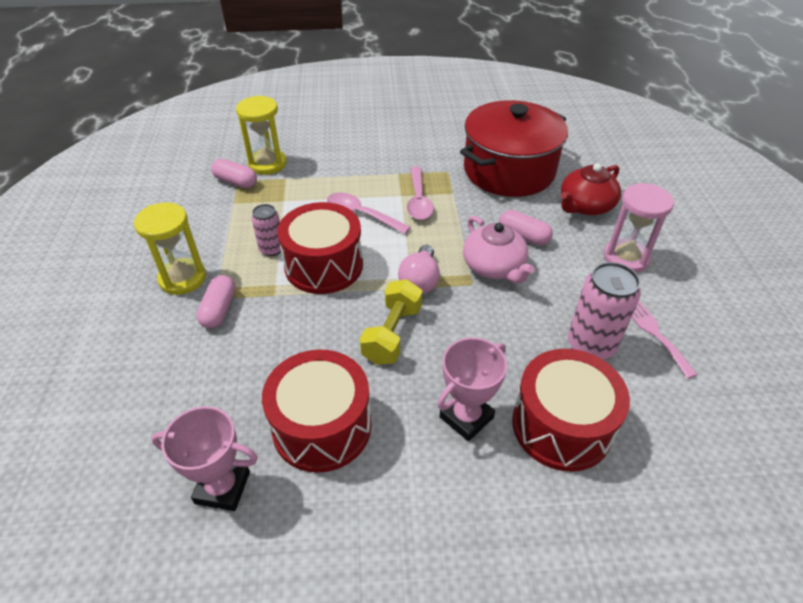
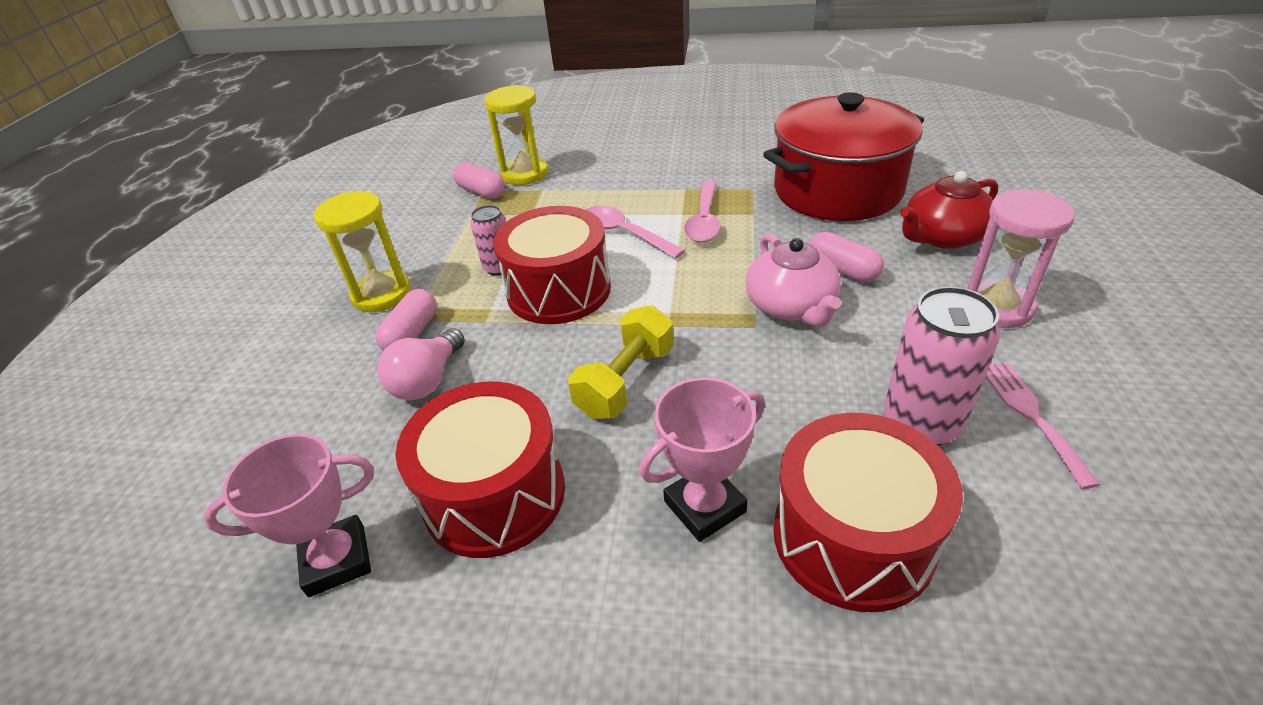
camera: 15 degrees right, 5 degrees down
pink trophy [151,406,258,511] -> pink trophy turned 45 degrees counterclockwise [204,434,374,597]
pink light bulb [398,245,440,294] -> pink light bulb moved to [377,328,465,400]

